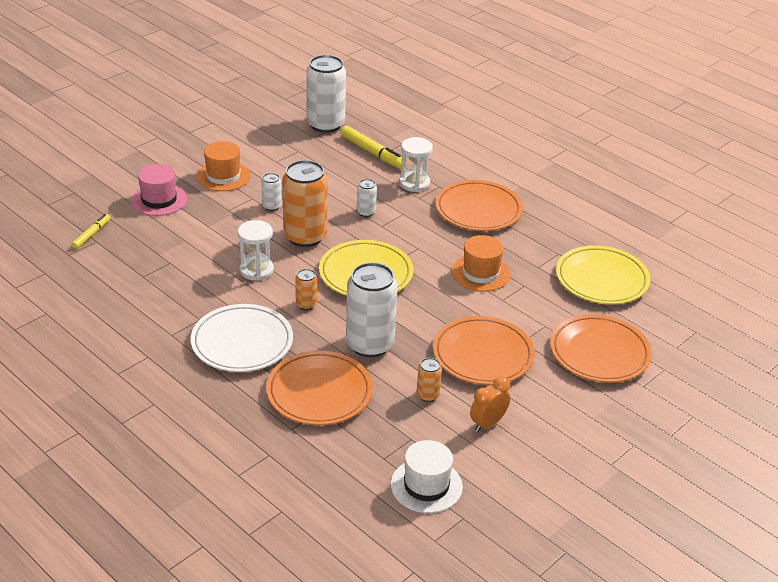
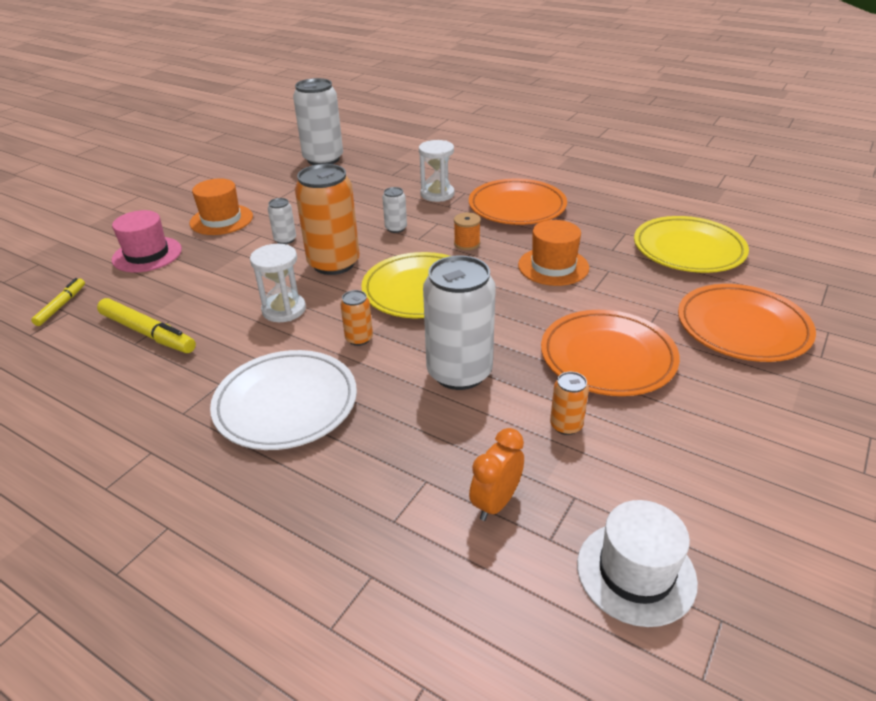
camera: 10 degrees left, 0 degrees up
orange plate [266,351,373,425] -> none
yellow marker [341,126,407,169] -> yellow marker moved to [97,298,196,353]
orange clock [470,376,510,432] -> orange clock moved to [469,428,524,521]
none -> orange spool [454,213,481,250]

